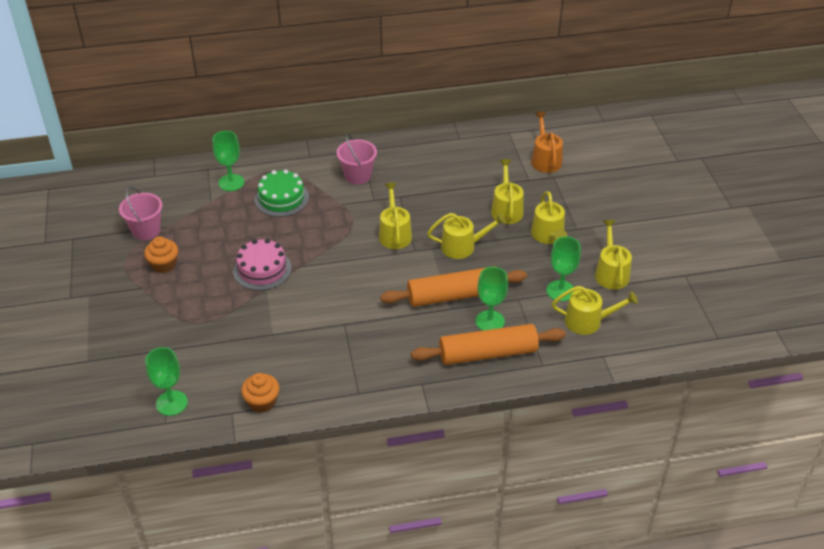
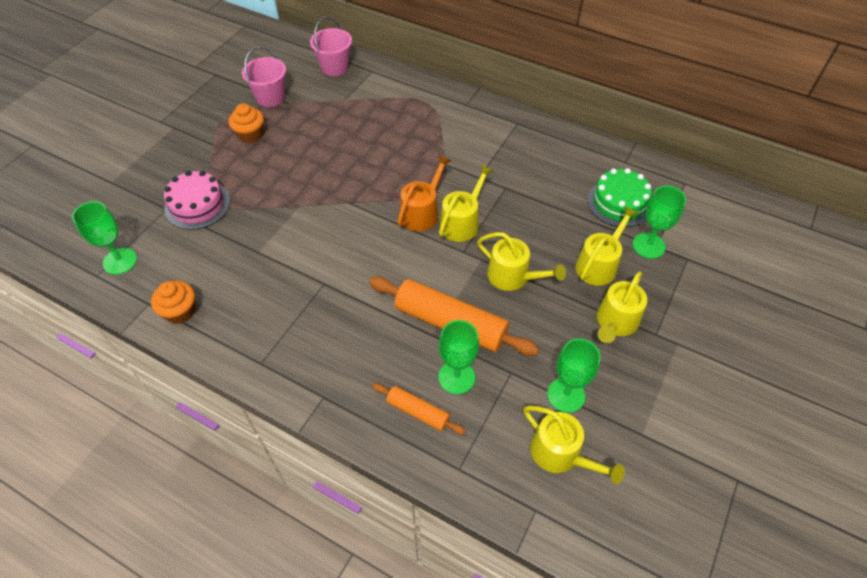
camera: 40 degrees right, 10 degrees up
green goblet [212,131,244,191] -> green goblet moved to [633,186,686,259]
pink cake [233,239,292,290] -> pink cake moved to [164,171,230,230]
green cake [255,170,309,217] -> green cake moved to [587,168,652,227]
pink bucket [337,133,377,184] -> pink bucket moved to [310,17,352,76]
orange rolling pin [411,324,566,365] -> orange rolling pin [372,383,466,434], size x0.52
orange watering can [531,112,563,173] -> orange watering can moved to [397,155,451,231]
yellow watering can [595,220,632,289] -> none

